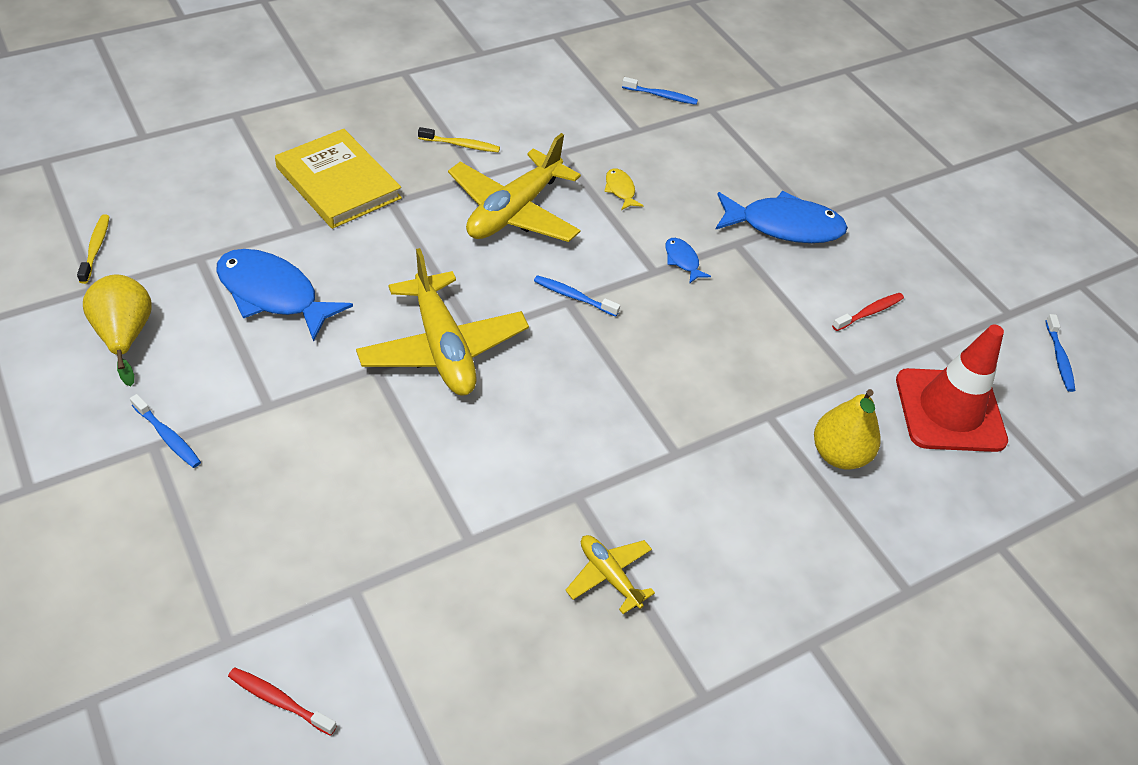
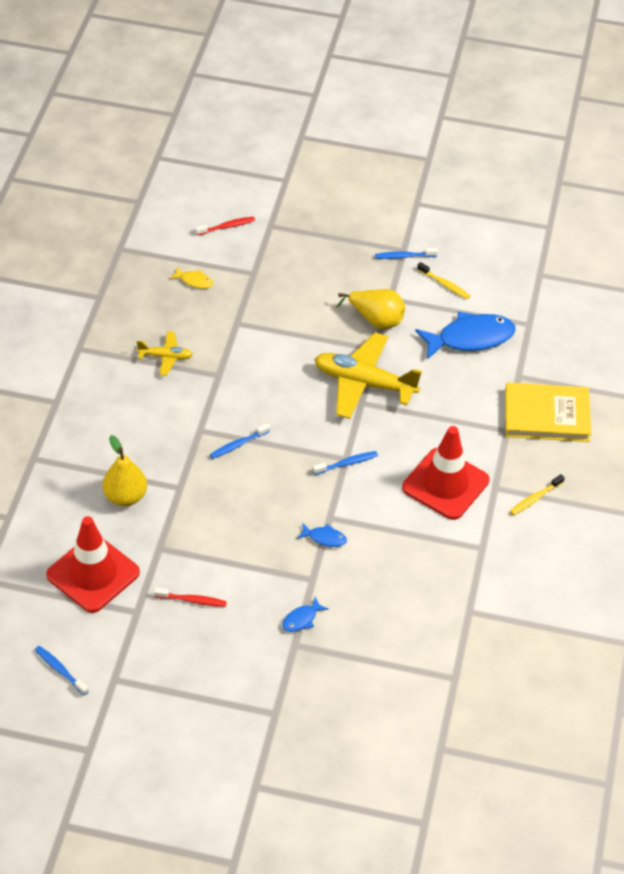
camera: 135 degrees right, 0 degrees up
yellow toothbrush [77,214,110,284] -> yellow toothbrush moved to [417,262,470,299]
yellow pear [83,275,152,386] -> yellow pear moved to [336,289,405,329]
yellow plane [448,133,581,242] -> red traffic cone [402,426,489,520]
yellow fish [604,168,644,210] -> yellow fish moved to [169,267,213,289]
blue toothbrush [622,77,698,105] -> blue toothbrush moved to [210,423,270,459]
blue fish [715,191,848,243] -> blue fish [282,596,329,632], size x0.45
red toothbrush [832,293,904,331] -> red toothbrush turned 90 degrees counterclockwise [154,588,227,607]

